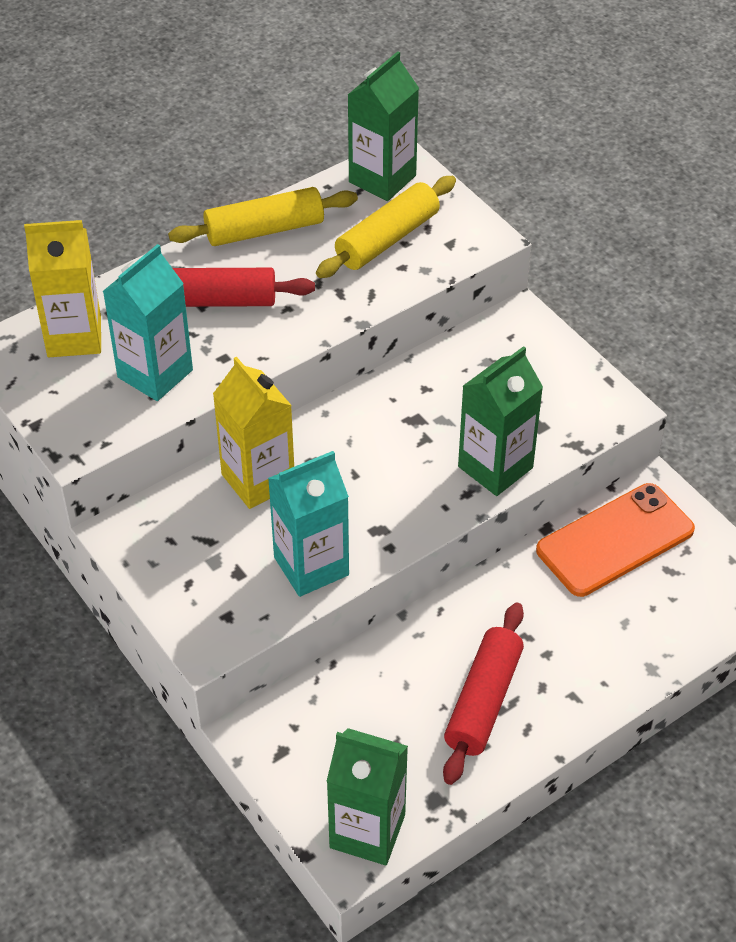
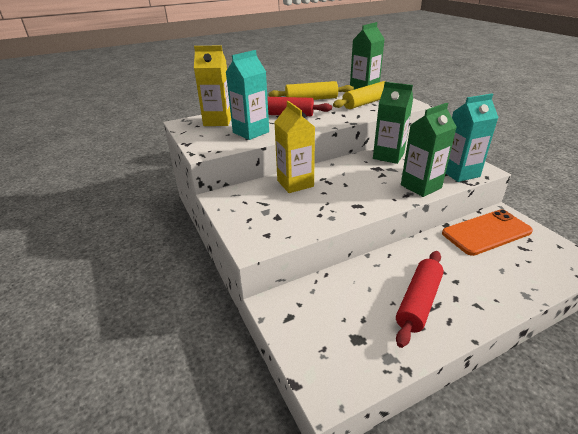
camera: 10 degrees right, 15 degrees down
turquoise carton [268,451,349,597] -> turquoise carton moved to [446,94,499,182]
green carton [327,728,408,865] -> green carton moved to [373,82,413,164]

